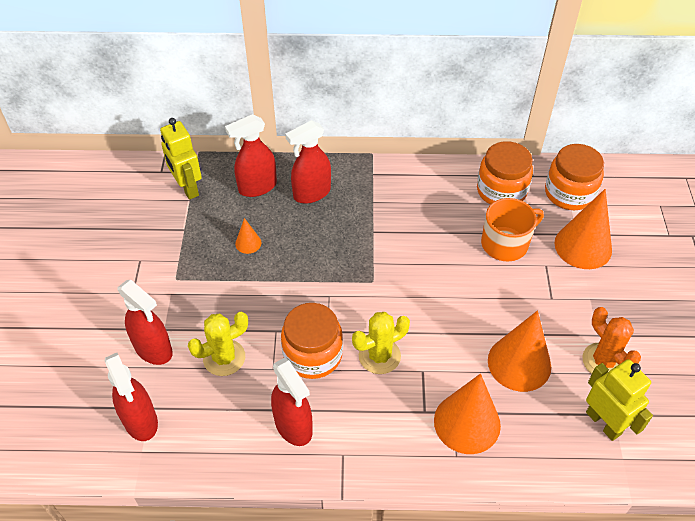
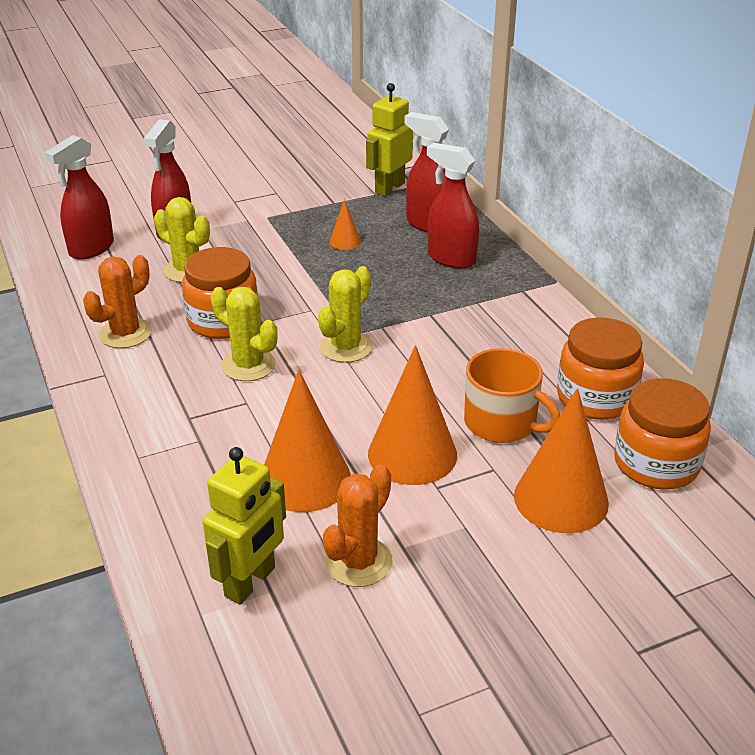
camera: 65 degrees right, 15 degrees down
red spray bottle [271,358,313,446] -> orange cactus [83,255,152,348]
orange cone [434,374,501,454] -> orange cone moved to [368,345,457,485]
none -> yellow cactus [318,266,373,363]

